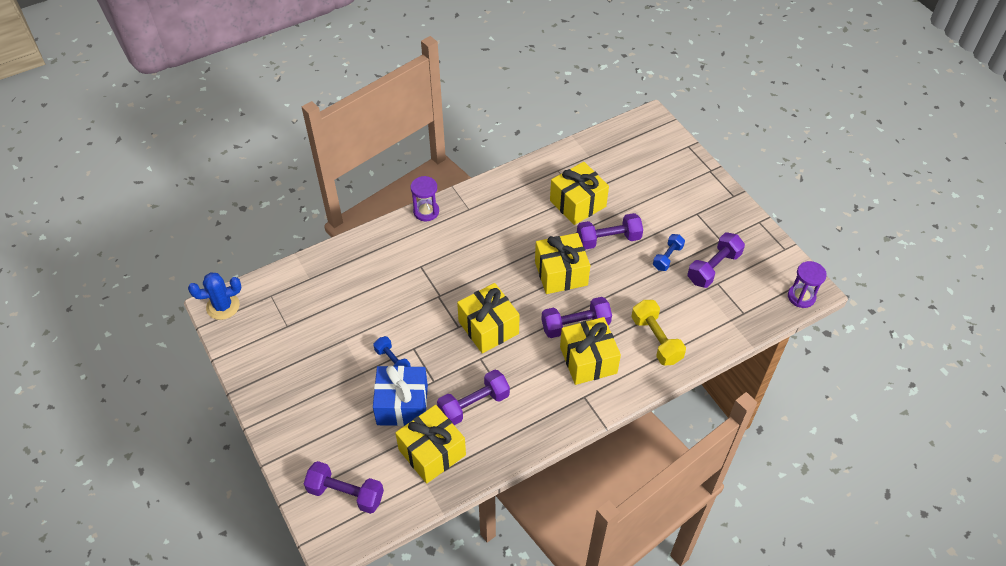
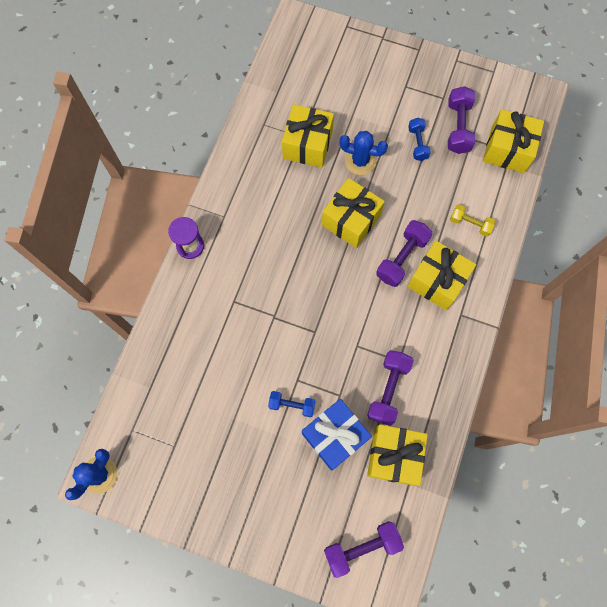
camera: 40 degrees left, 20 degrees up
yellow gift [457,283,520,353] -> yellow gift moved to [483,109,544,173]
purple dumbbell [577,213,643,250] -> blue cactus [339,131,388,175]
yellow dumbbell [632,300,686,366] -> yellow dumbbell [450,204,496,237], size x0.64
purple hourglass [788,261,827,308] -> none

